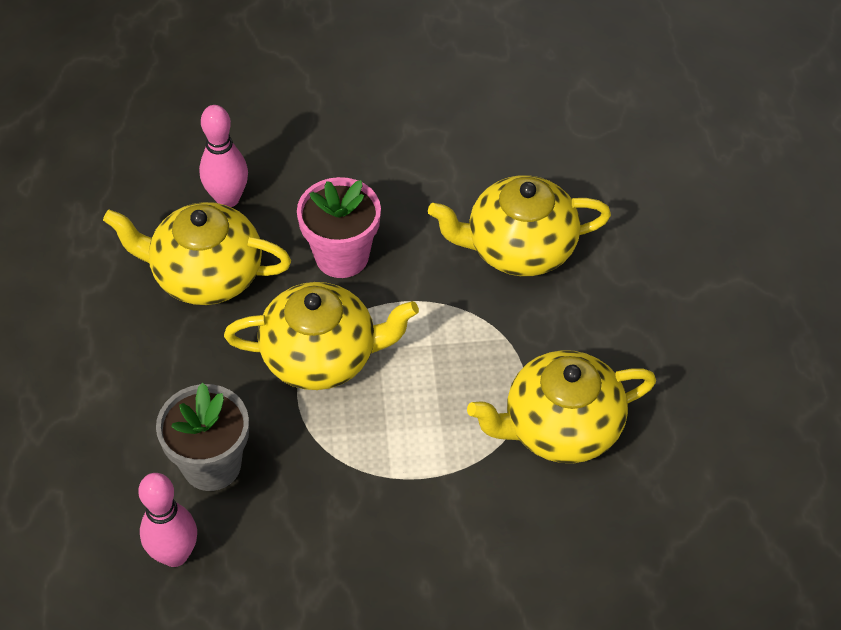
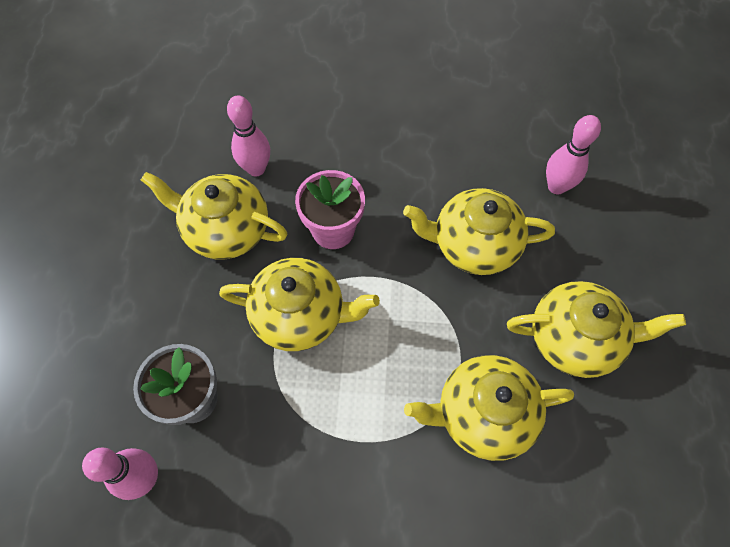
camera: 10 degrees right, 10 degrees up
none -> yellow teapot [507,281,686,378]
none -> pink bowling pin [546,115,601,194]

